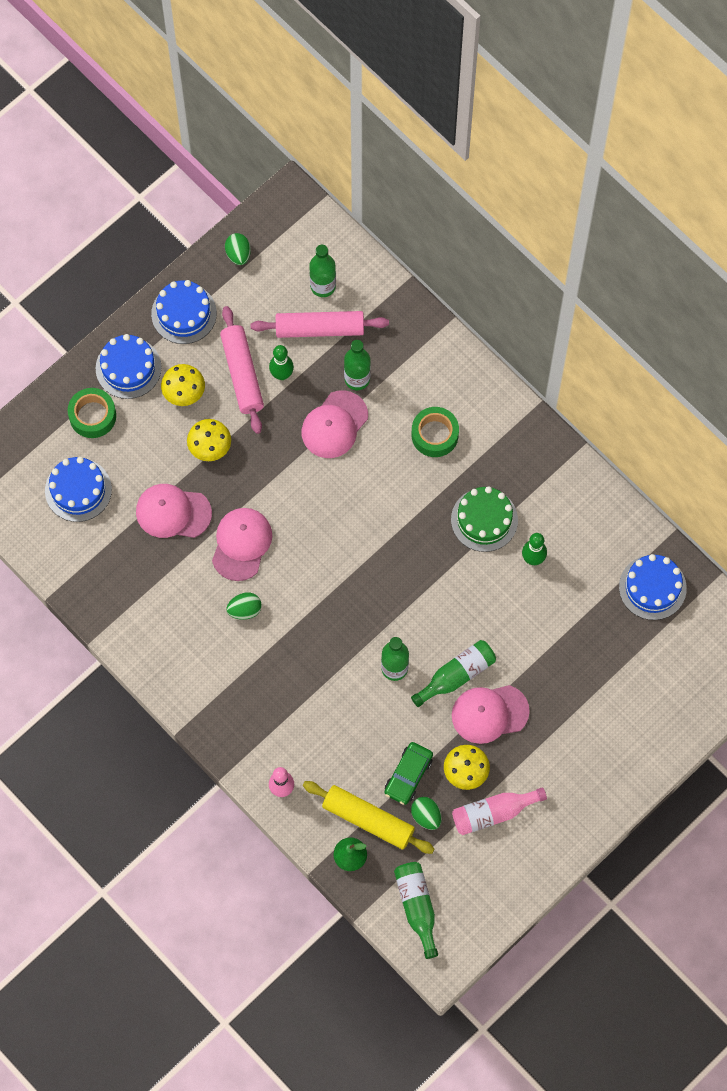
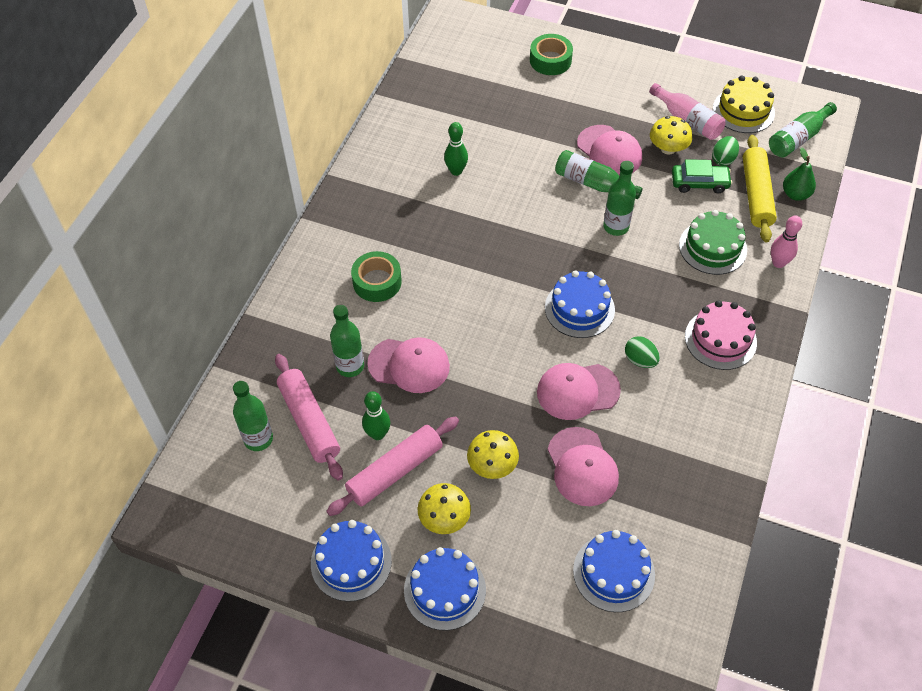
camera: 115 degrees left, 15 degrees down
green tape [68,388,116,438] -> green tape moved to [530,34,573,75]
green egg [225,233,251,265] -> none
green cake [451,486,518,552] -> green cake moved to [679,210,747,275]
blue cake [619,554,687,620] -> blue cake moved to [545,270,615,338]
none -> pink cake [685,300,757,370]
none -> yellow cake [713,75,775,133]

